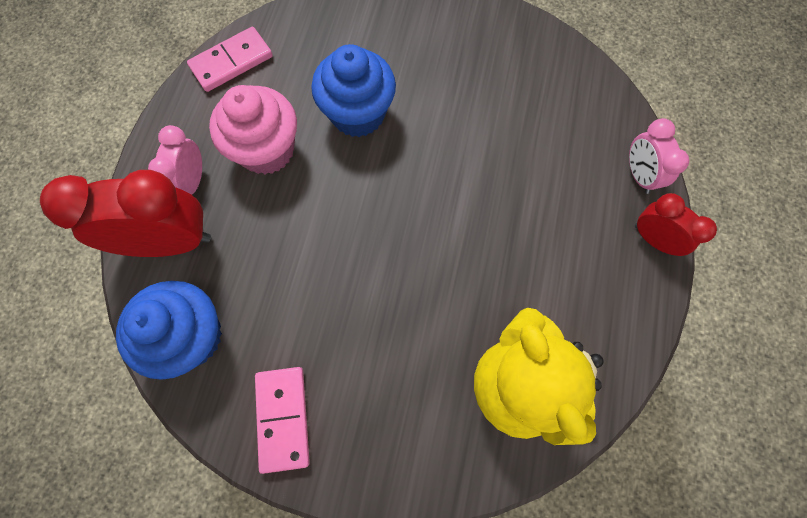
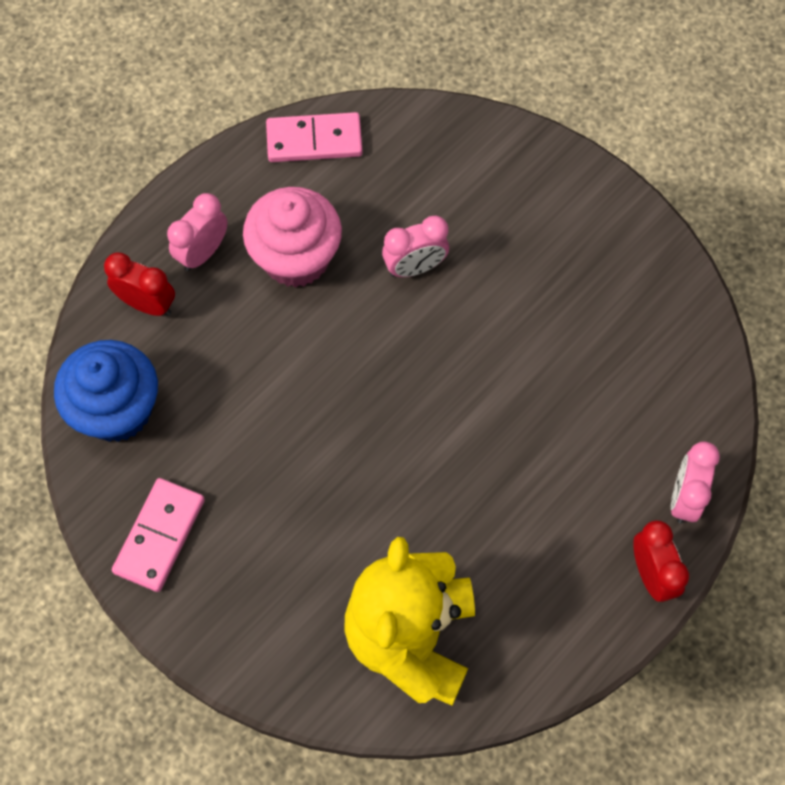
camera: 30 degrees right, 5 degrees down
red clock [40,170,211,257] -> red clock [104,252,175,316], size x0.56
blue cupcake [311,44,396,137] -> pink clock [382,216,449,277]

